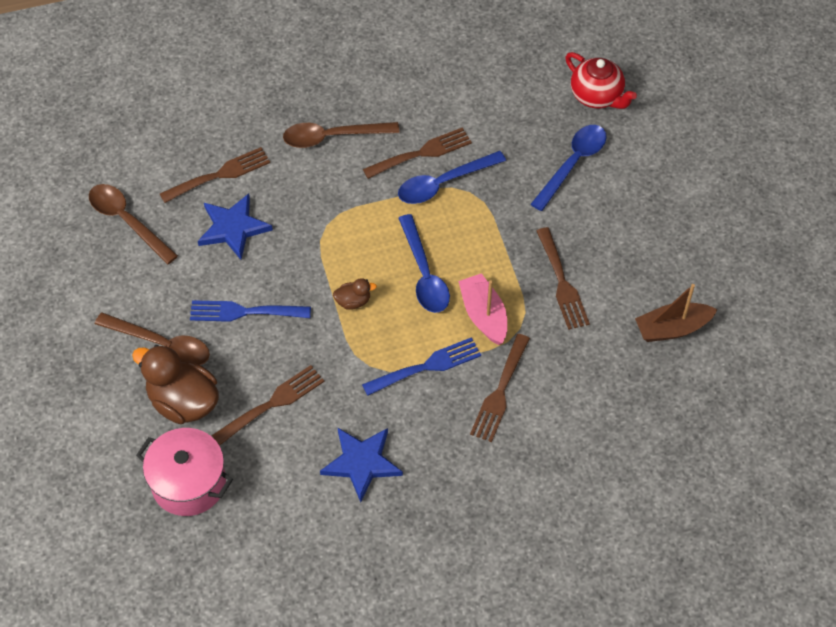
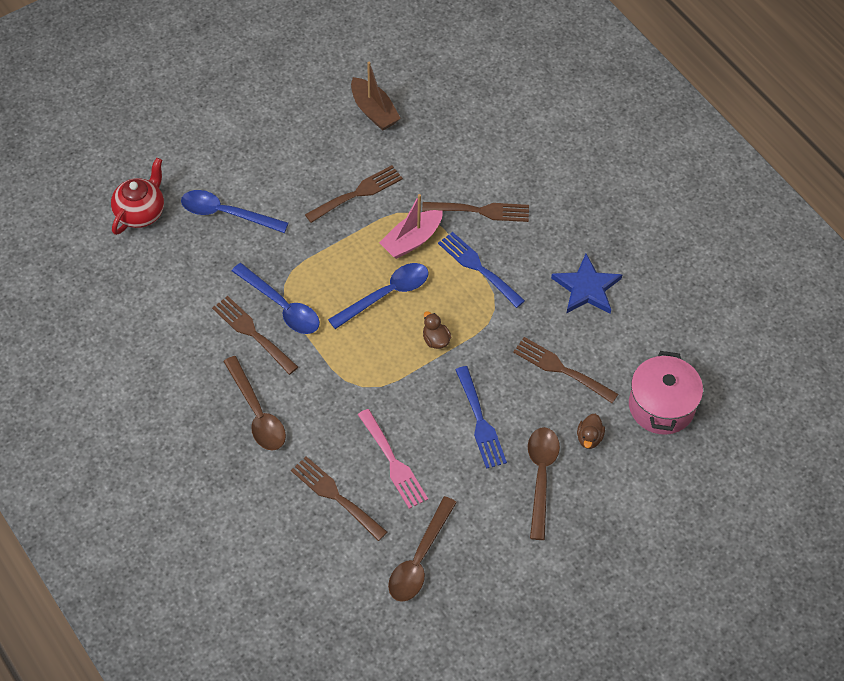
camera: 110 degrees left, 0 degrees up
brown duck [132,345,219,424] -> brown duck [577,414,605,449], size x0.47
blue star [198,194,273,260] -> pink fork [358,409,428,509]

